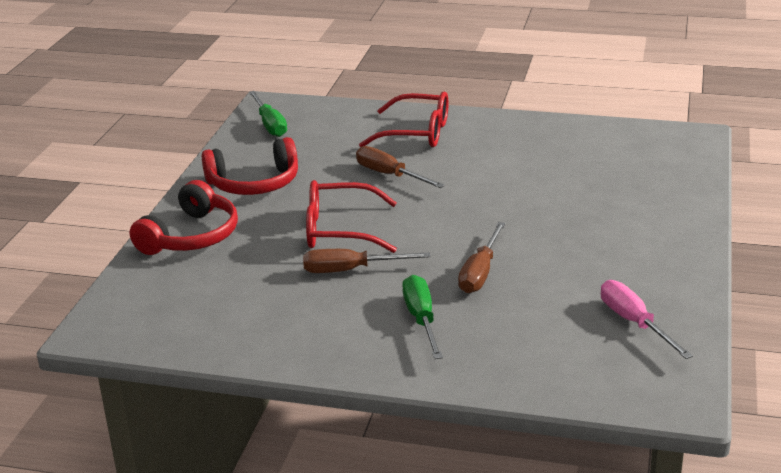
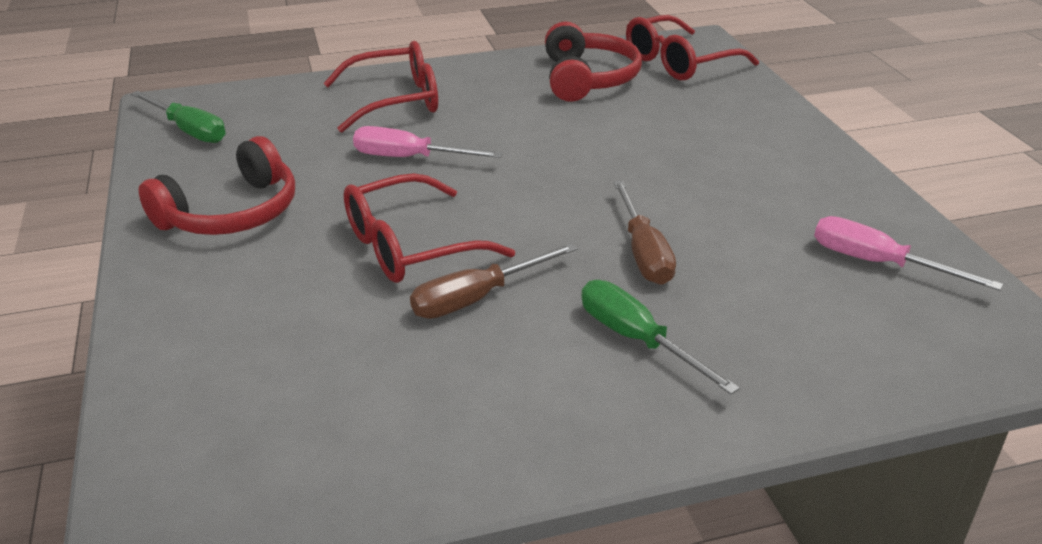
camera: 30 degrees left, 5 degrees up
red headphones [130,180,238,255] -> red headphones moved to [545,22,642,102]
brown screwdriver [356,146,445,188] -> pink screwdriver [353,126,503,158]
none -> red glasses [626,15,759,80]

